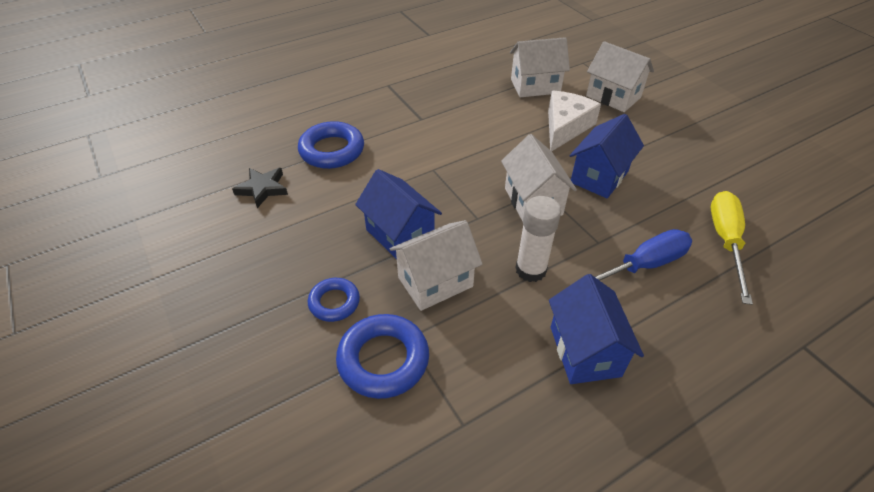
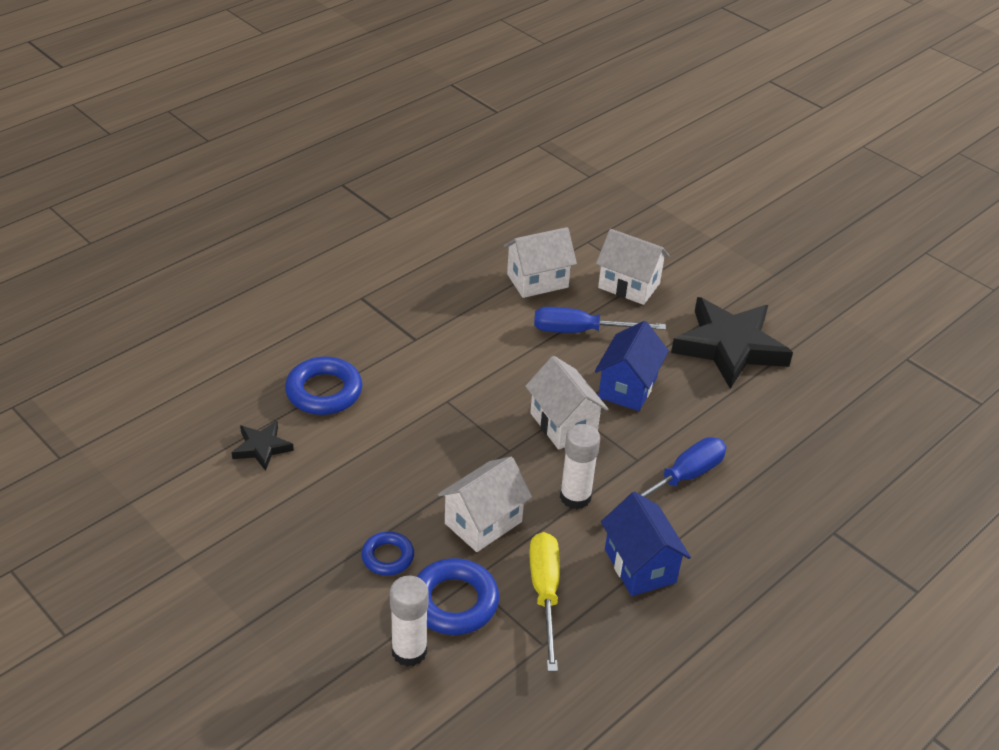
camera: 15 degrees left, 5 degrees down
blue house [355,169,442,259] -> none
white cheese [548,91,601,151] -> blue screwdriver [534,307,666,333]
yellow screwdriver [711,191,753,305] -> yellow screwdriver moved to [529,532,560,672]
none -> white glue stick [390,576,429,667]
none -> black star [671,297,793,389]

